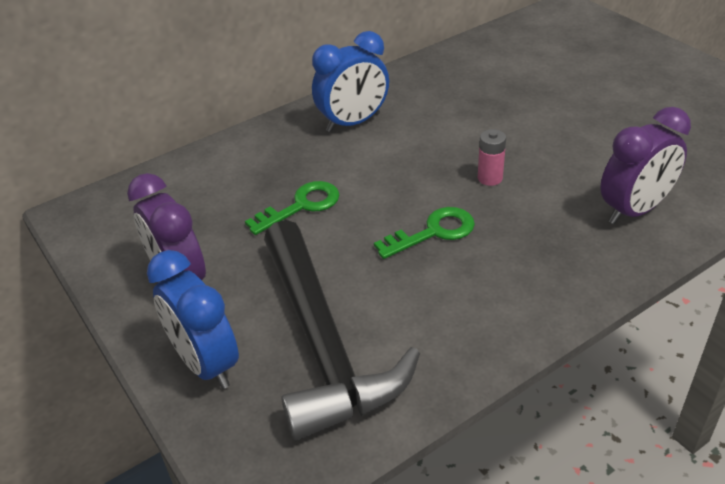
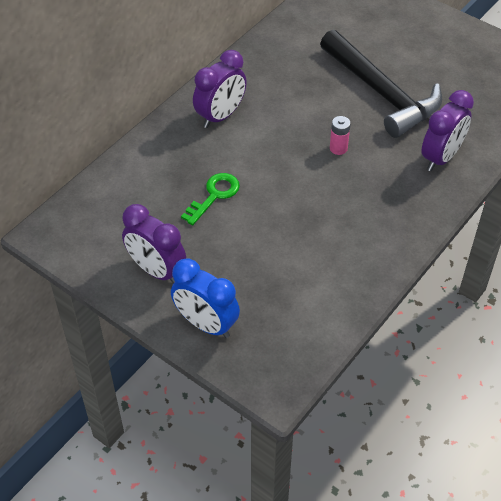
camera: 20 degrees left, 10 degrees up
black hammer [264,220,420,441] -> black hammer moved to [320,29,442,138]
blue clock [312,31,389,132] -> purple clock [193,50,247,128]
green key [374,207,475,259] -> none

